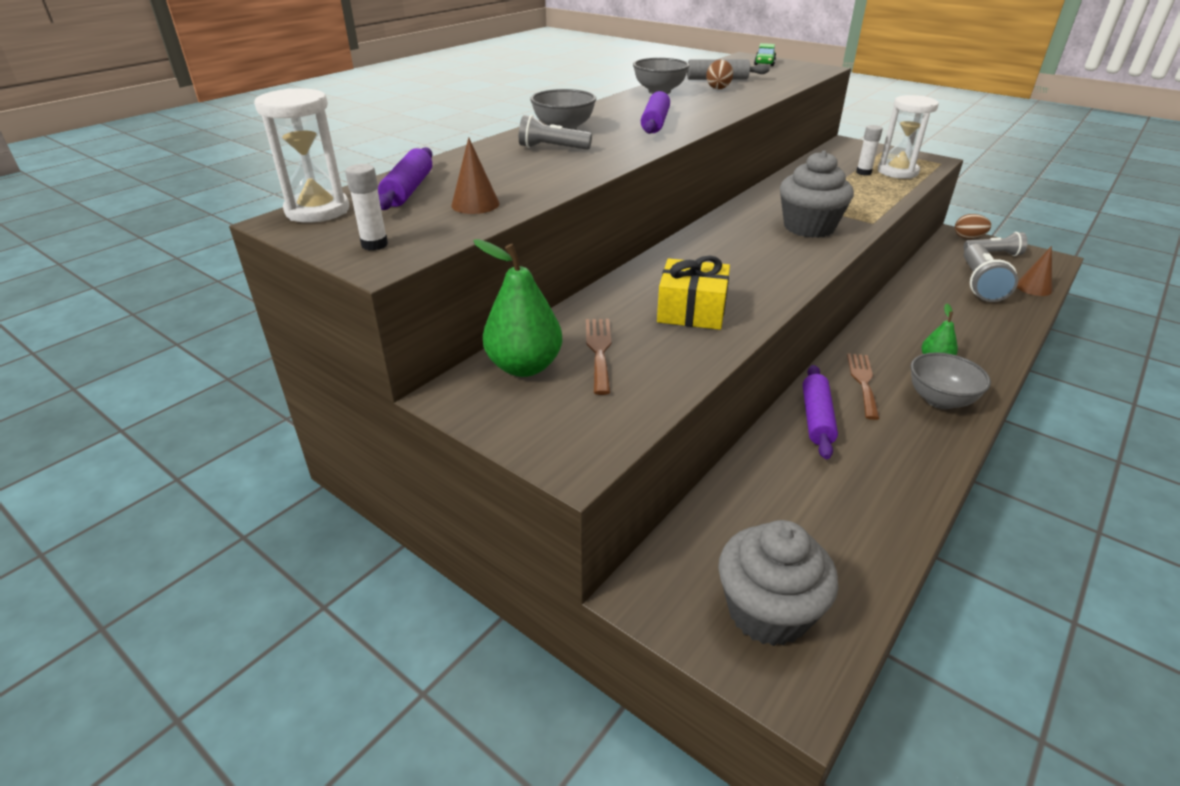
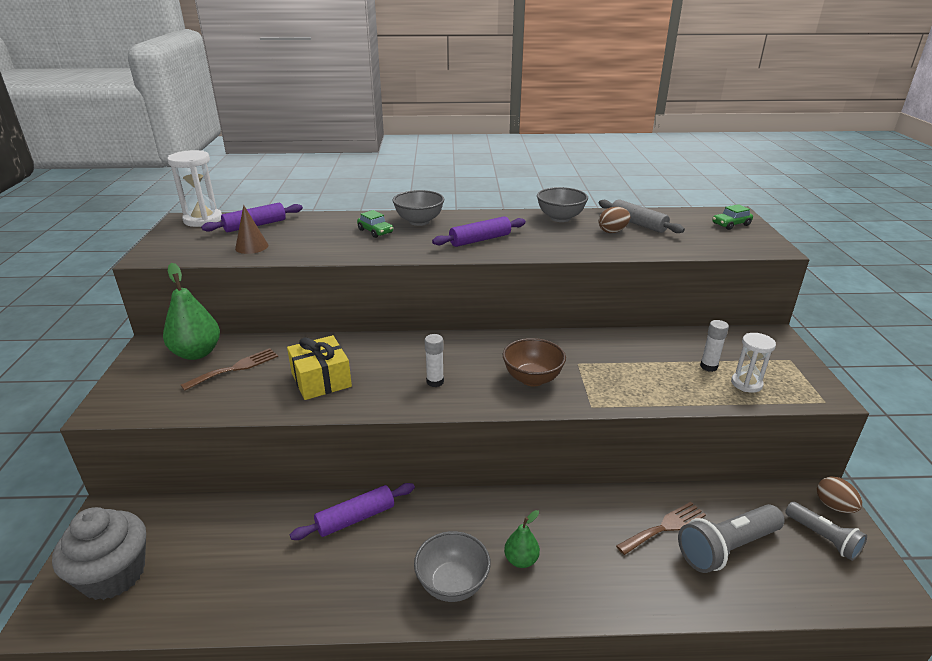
camera: 50 degrees right, 5 degrees down
white glue stick [345,164,388,251] -> white glue stick moved to [425,334,444,387]
grey flashlight [519,115,592,150] -> green car [357,210,393,238]
grey cupcake [780,150,854,238] -> brown bowl [502,338,566,386]
brown fork [847,353,880,420] -> brown fork moved to [616,502,706,555]
white hourglass [878,95,939,179] -> white hourglass [731,333,776,393], size x0.65
brown cone [1017,246,1052,296] -> none

